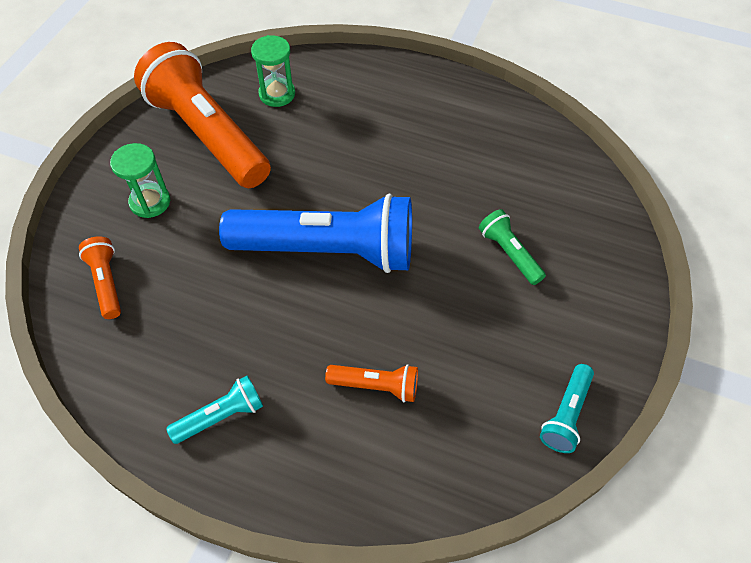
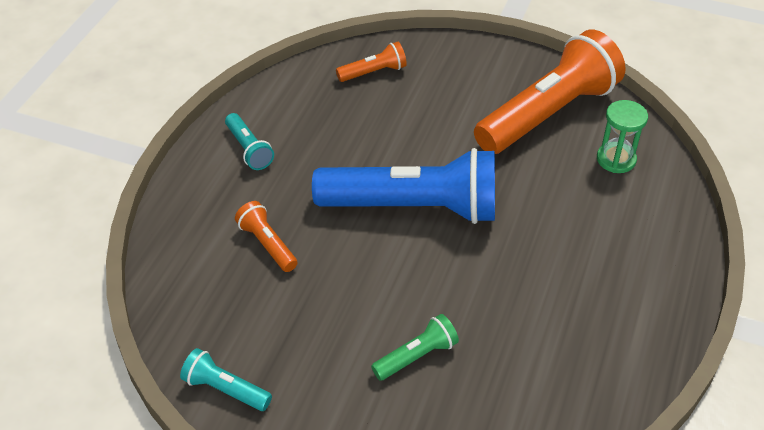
camera: 90 degrees right, 10 degrees down
green hourglass [110,143,170,218] -> none
blue flashlight [219,193,412,273] -> blue flashlight turned 90 degrees counterclockwise [312,148,495,224]
orange flashlight [325,364,418,402] -> orange flashlight turned 135 degrees clockwise [235,201,298,272]

